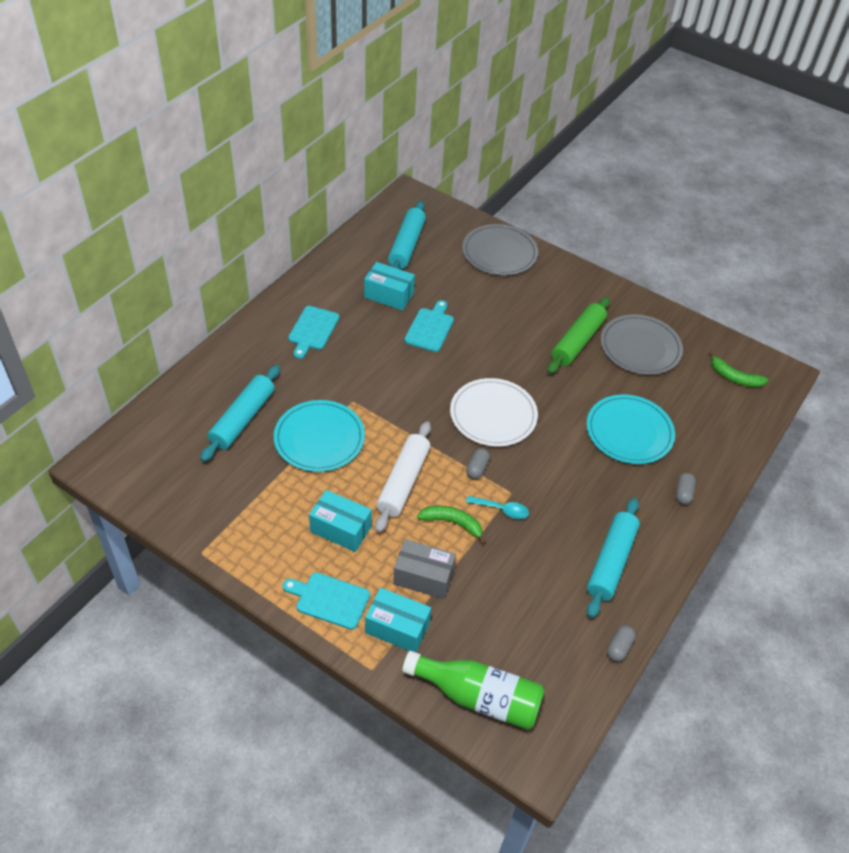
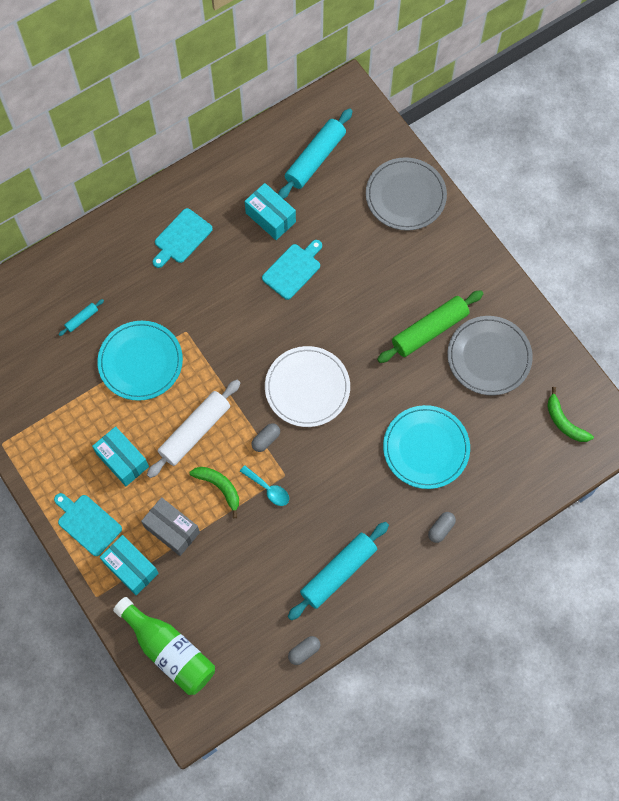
camera: 25 degrees right, 20 degrees up
turquoise rolling pin [200,365,280,462] -> turquoise rolling pin [58,299,104,336], size x0.44

